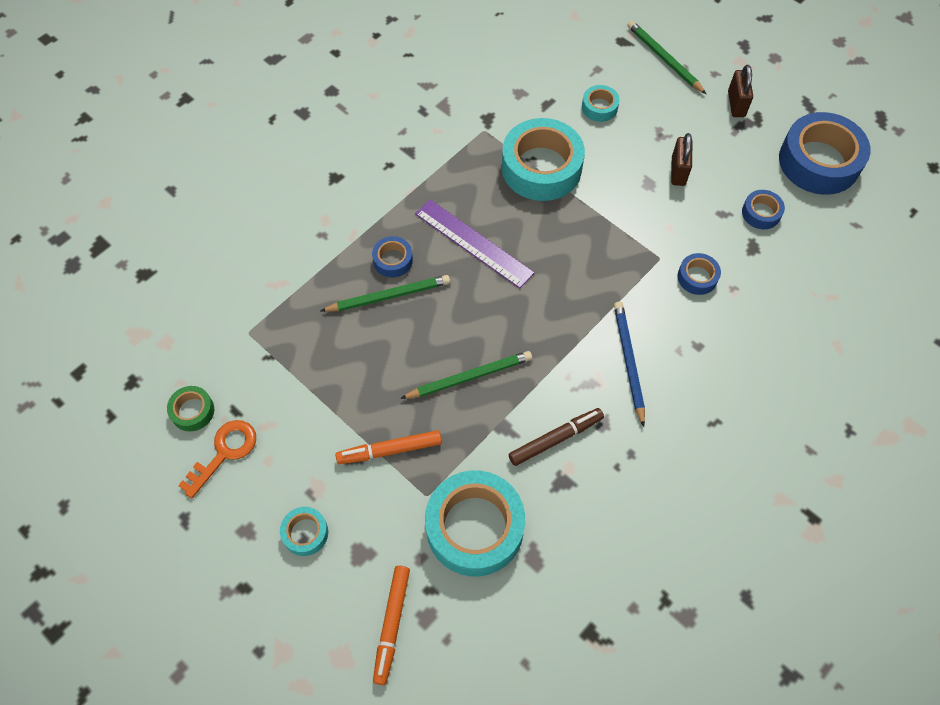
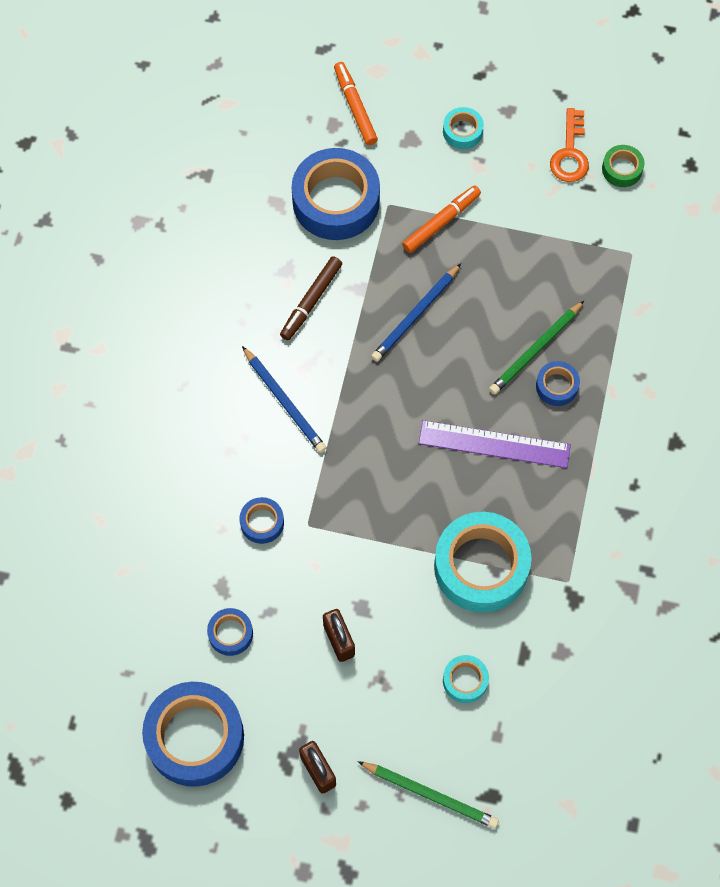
camera: 150 degrees right, 5 degrees up
green pencil [400,351,532,399] -> blue pencil [371,263,461,362]
turquoise tape [425,470,525,576] -> blue tape [292,148,380,240]

